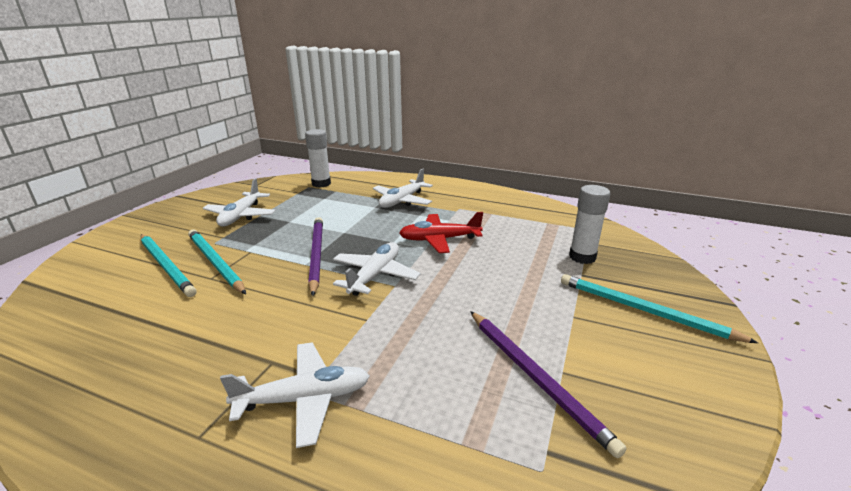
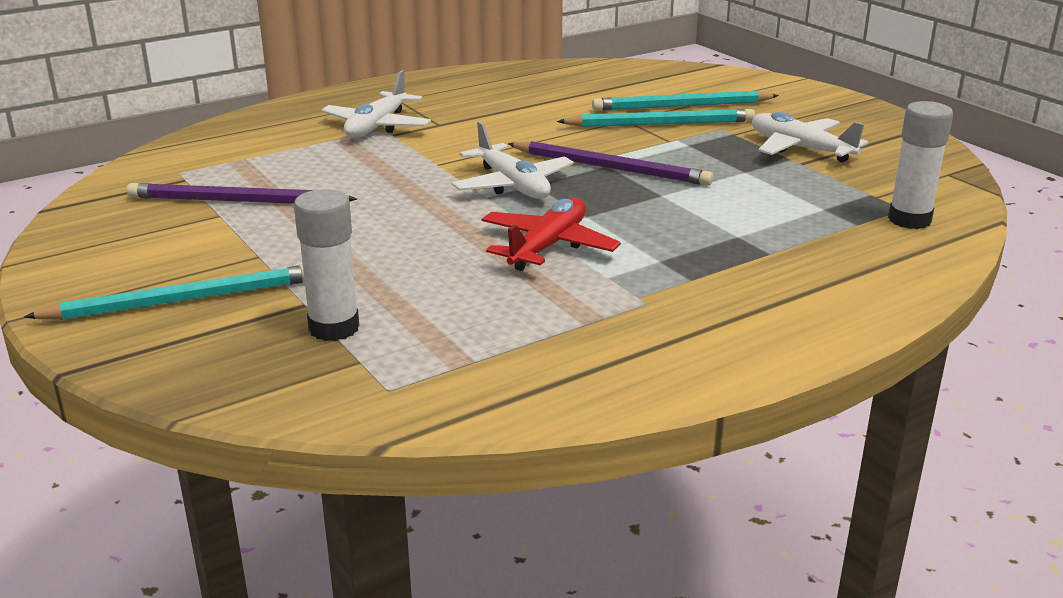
camera: 125 degrees right, 0 degrees up
white plane [373,169,433,208] -> none

